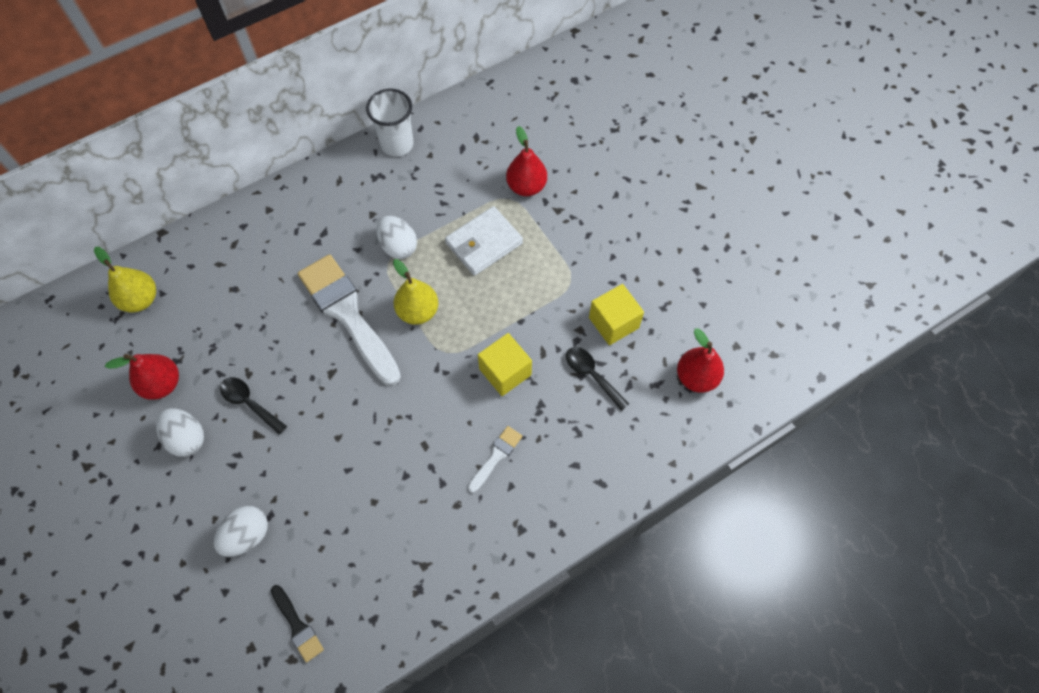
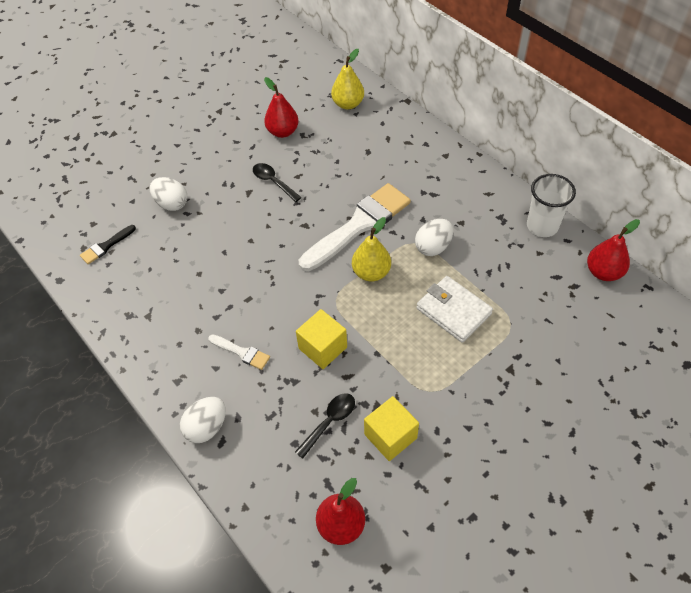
camera: 85 degrees right, 10 degrees down
white egg [156,408,204,457] -> white egg moved to [180,397,226,443]
black spoon [220,377,287,434] -> black spoon turned 75 degrees counterclockwise [253,163,302,202]
red pear [506,126,547,196] -> red pear moved to [587,219,640,281]

